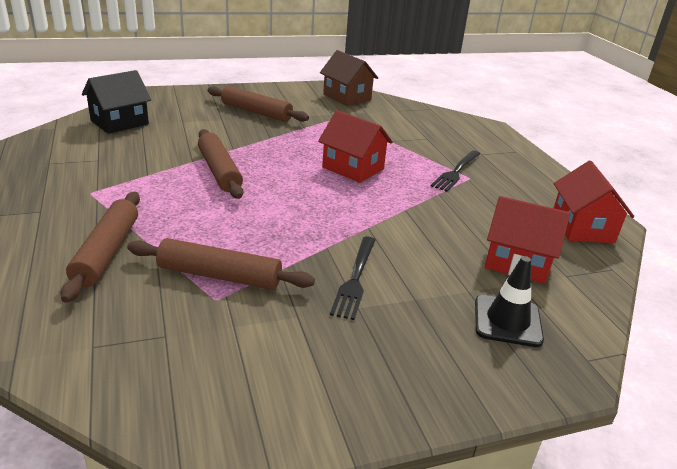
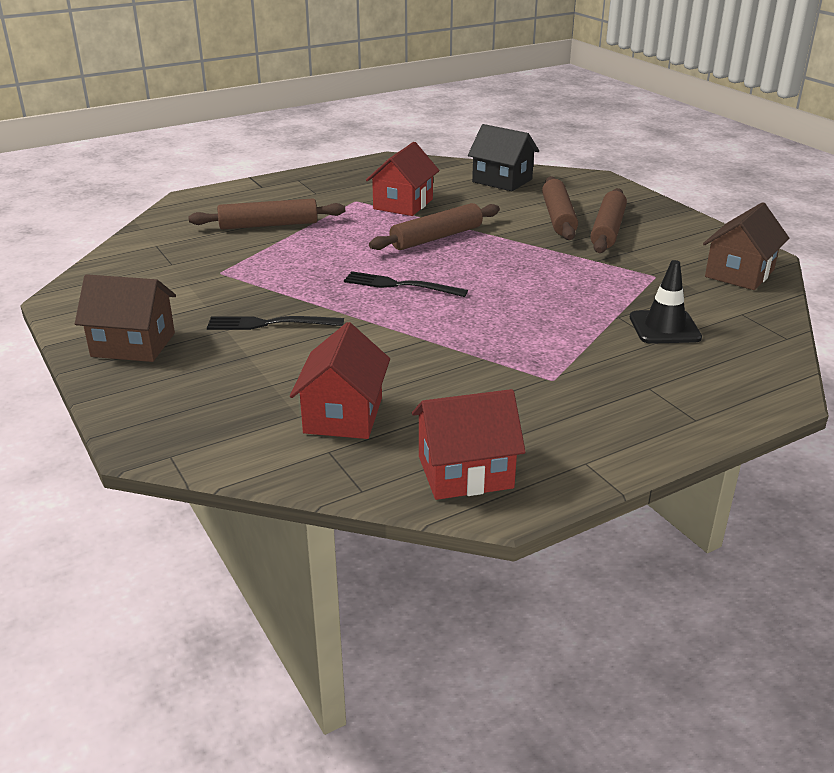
camera: 80 degrees right, 0 degrees up
brown rolling pin [127,238,315,290] -> brown rolling pin moved to [542,176,578,240]
red house [318,110,393,183] -> red house moved to [366,142,440,216]
black fork [431,150,480,192] -> black fork moved to [344,271,468,297]
black traffic cone [475,256,544,347] -> black traffic cone moved to [630,260,702,344]
none -> brown house [75,274,176,362]

